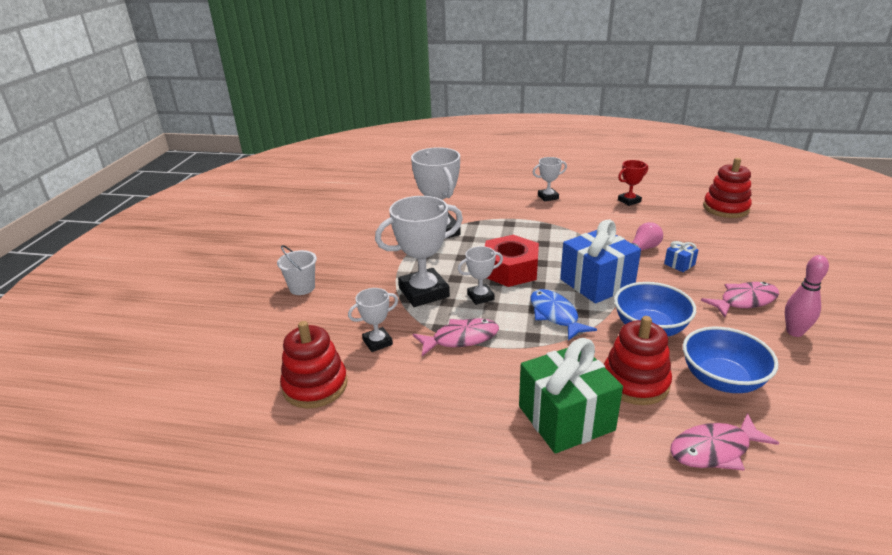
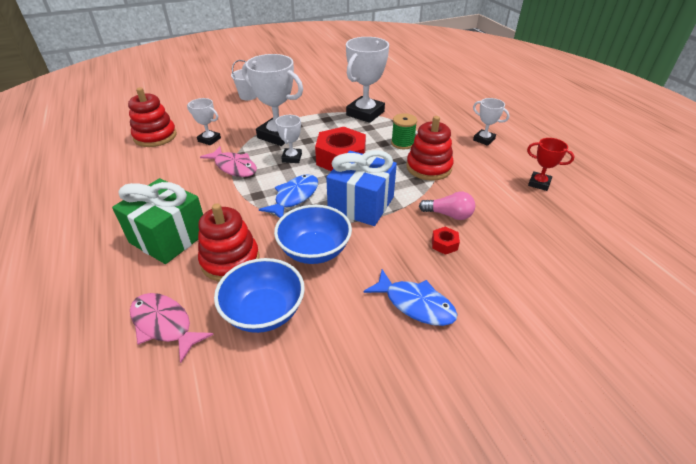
camera: 55 degrees right, 10 degrees up
white trophy [458,246,503,305] -> white trophy turned 60 degrees clockwise [275,115,302,163]
blue gift [664,241,699,272] -> red nut [432,227,460,255]
pink fish [701,282,779,318] -> blue fish [363,269,458,326]
red stacking toy [703,158,752,218] -> red stacking toy moved to [406,116,454,181]
pink bowling pin [785,255,829,337] -> none
none -> green spool [391,113,417,149]

